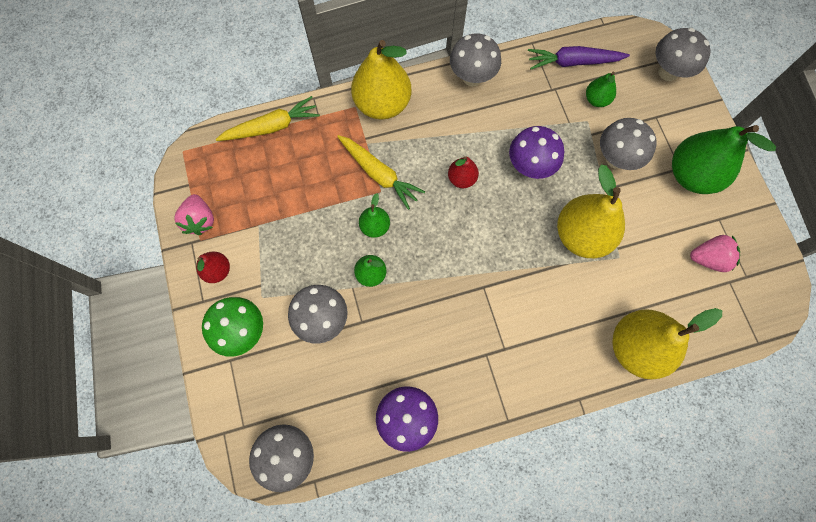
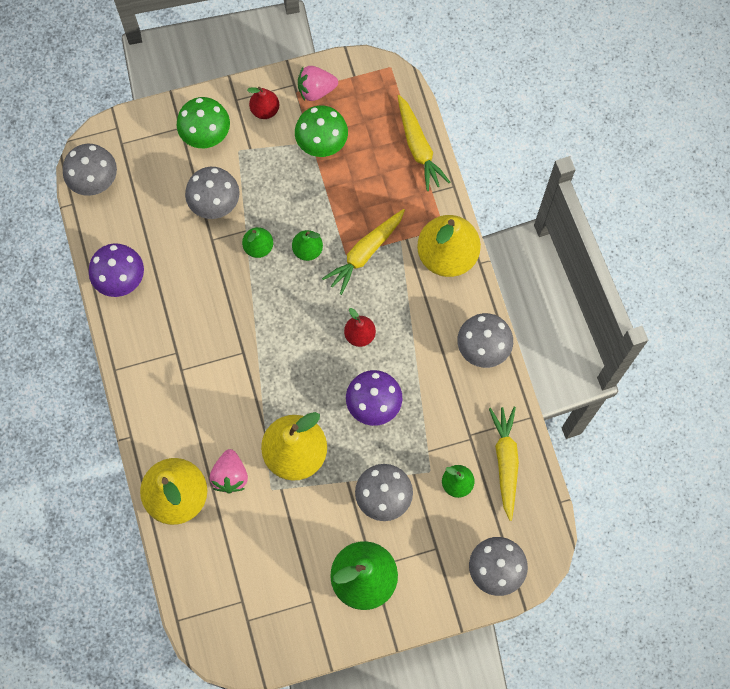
camera: 90 degrees right, 0 degrees up
purple carrot [528,46,630,69] -> yellow carrot [489,407,519,521]
pink strawberry [690,235,740,272] -> pink strawberry moved to [210,449,248,494]
none -> green mushroom [295,105,348,157]

